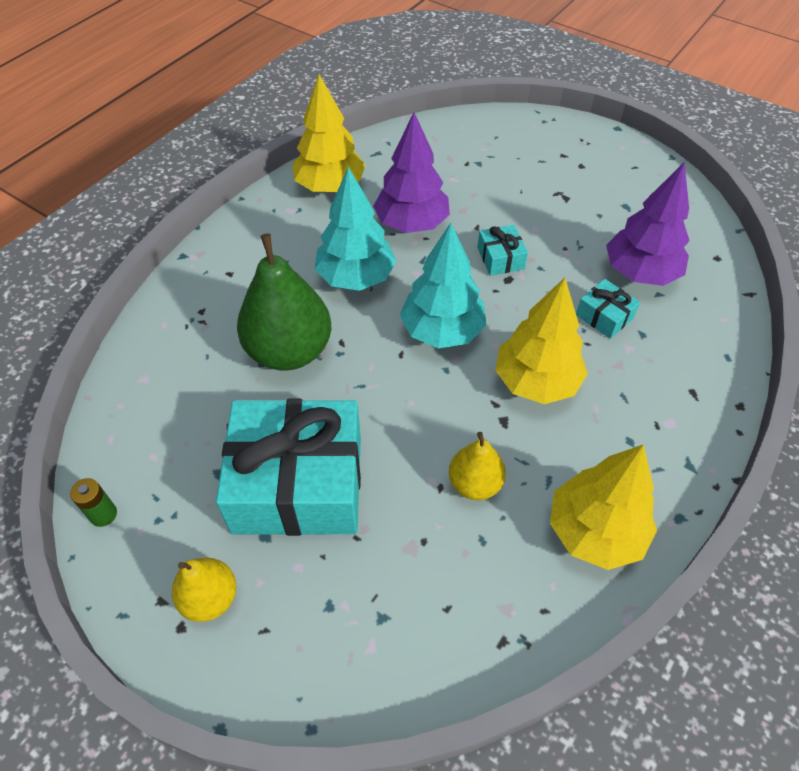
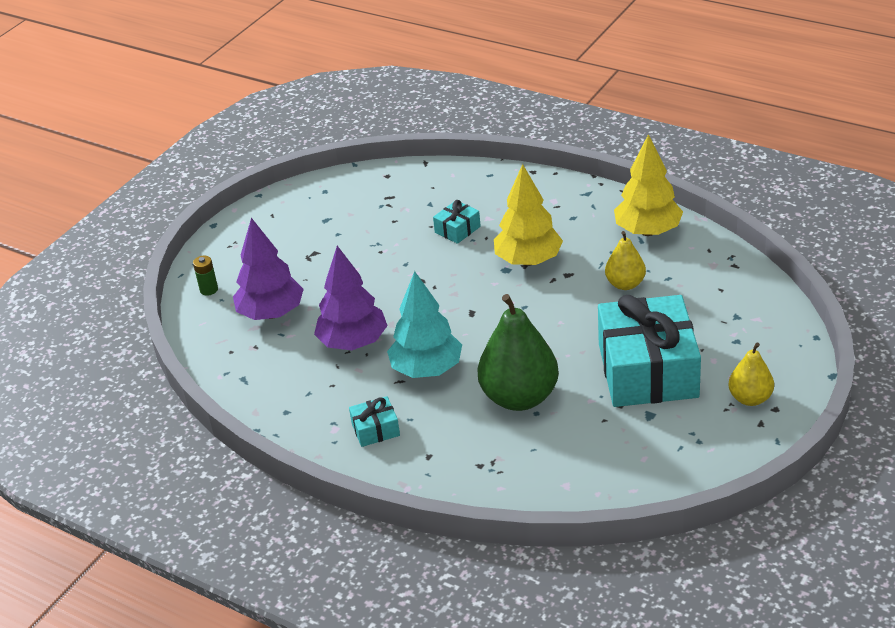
camera: 90 degrees left, 15 degrees down
green battery [70,478,117,527] -> green battery moved to [193,255,218,296]
yellow tree [292,74,366,192] -> none
turquoise tree [400,223,487,348] -> none
turquoise gift [477,225,528,276] -> turquoise gift moved to [349,396,400,447]
purple tree [606,162,690,286] -> purple tree moved to [233,218,304,320]

